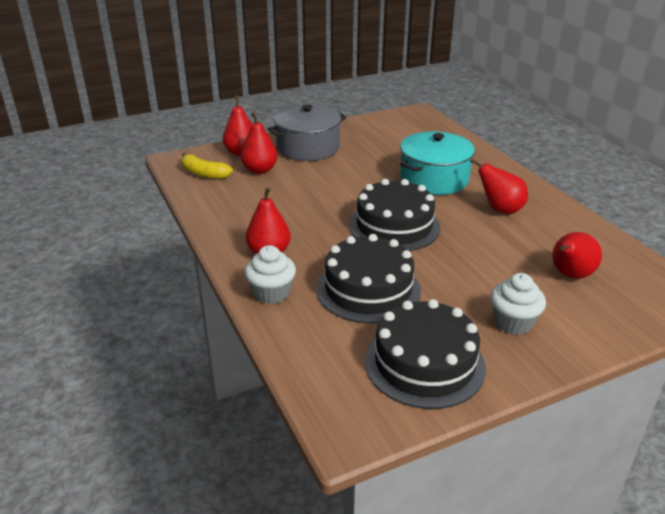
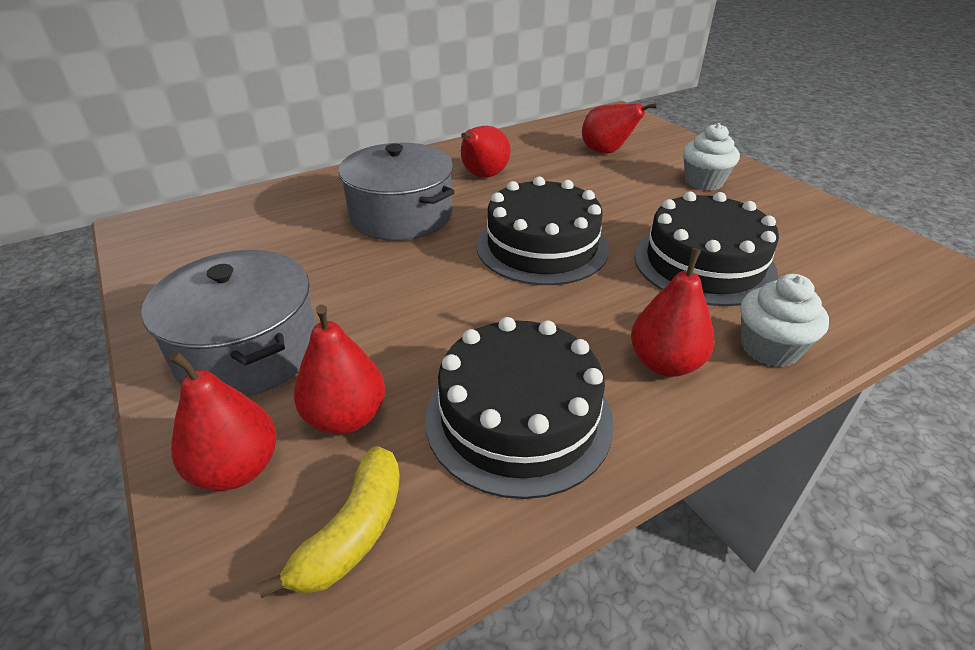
camera: 95 degrees left, 5 degrees up
black cake [365,299,486,409] -> black cake moved to [425,317,614,499]
turquoise pot [400,131,475,195] -> grey pot [338,143,455,241]

